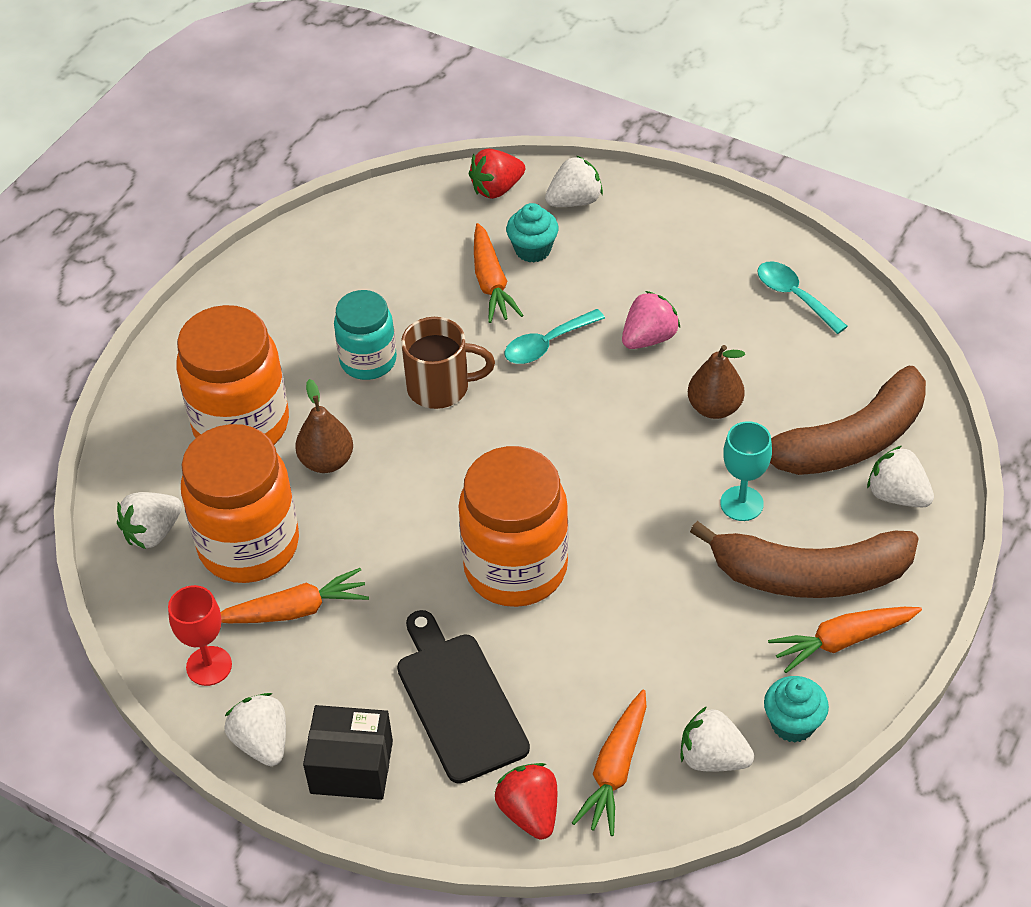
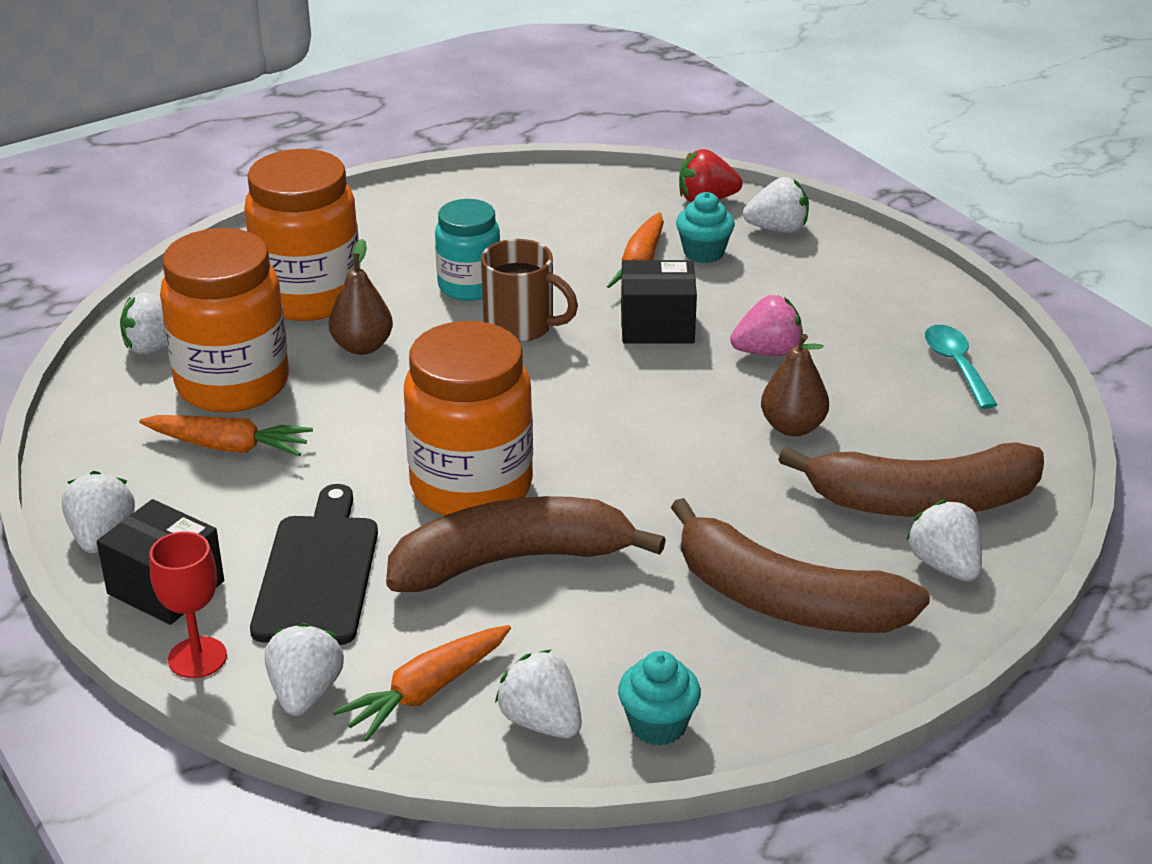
camera: 25 degrees right, 15 degrees down
red goblet [168,585,232,686] -> red goblet moved to [150,531,227,678]
red strawberry [495,763,557,840] -> white strawberry [265,623,344,716]
turquoise spoon [505,309,605,364] -> black box [621,260,697,344]
turquoise goblet [720,421,772,521] -> none
orange carrot [768,607,922,673] -> none
none -> brown banana [386,496,666,592]

